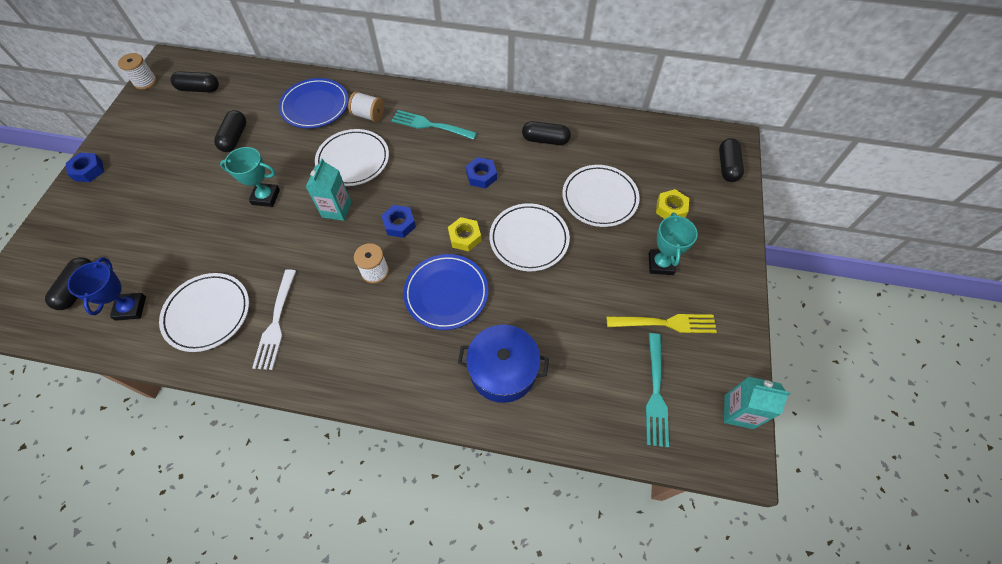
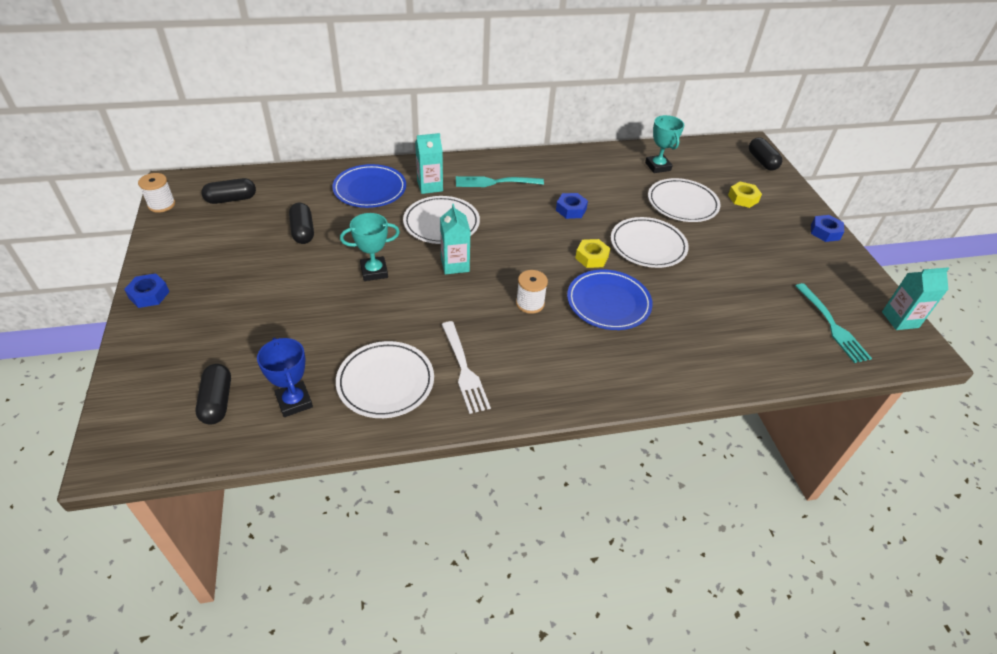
camera: 25 degrees left, 15 degrees down
white spool [348,91,384,122] -> turquoise carton [415,133,443,194]
blue nut [381,205,416,238] -> blue nut moved to [811,215,844,242]
blue pot [458,325,549,403] -> none
black capsule [522,121,571,145] -> none
yellow fork [606,314,717,333] -> none
turquoise trophy [649,213,698,275] -> turquoise trophy moved to [645,115,684,173]

